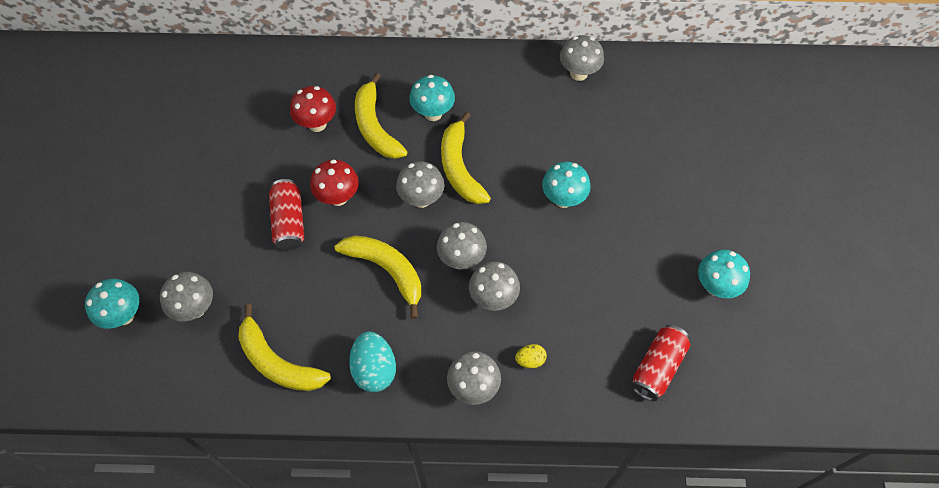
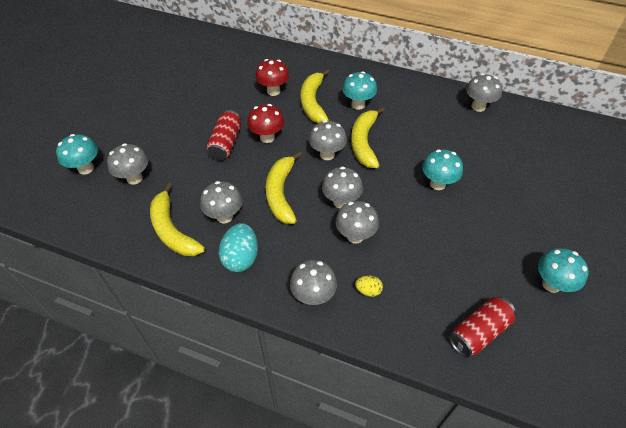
camera: 20 degrees right, 10 degrees down
yellow banana [335,235,421,319] -> yellow banana turned 150 degrees counterclockwise [266,151,302,224]
none -> grey mushroom [200,181,242,224]

